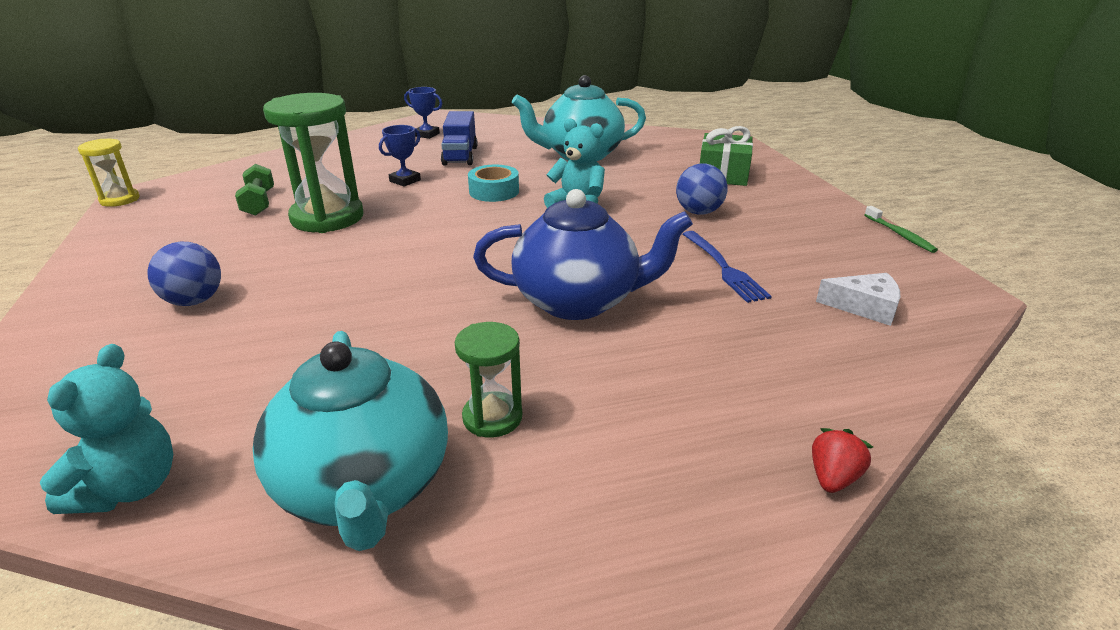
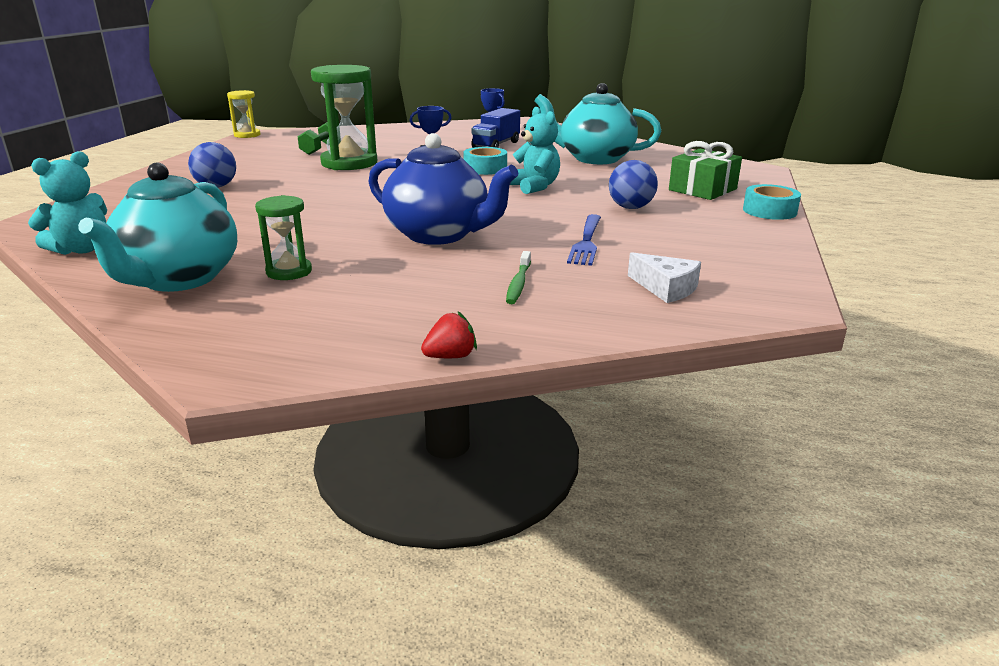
camera: 30 degrees right, 5 degrees down
green toothbrush [864,206,938,253] -> green toothbrush moved to [506,251,531,304]
none -> turquoise tape [743,184,801,220]

